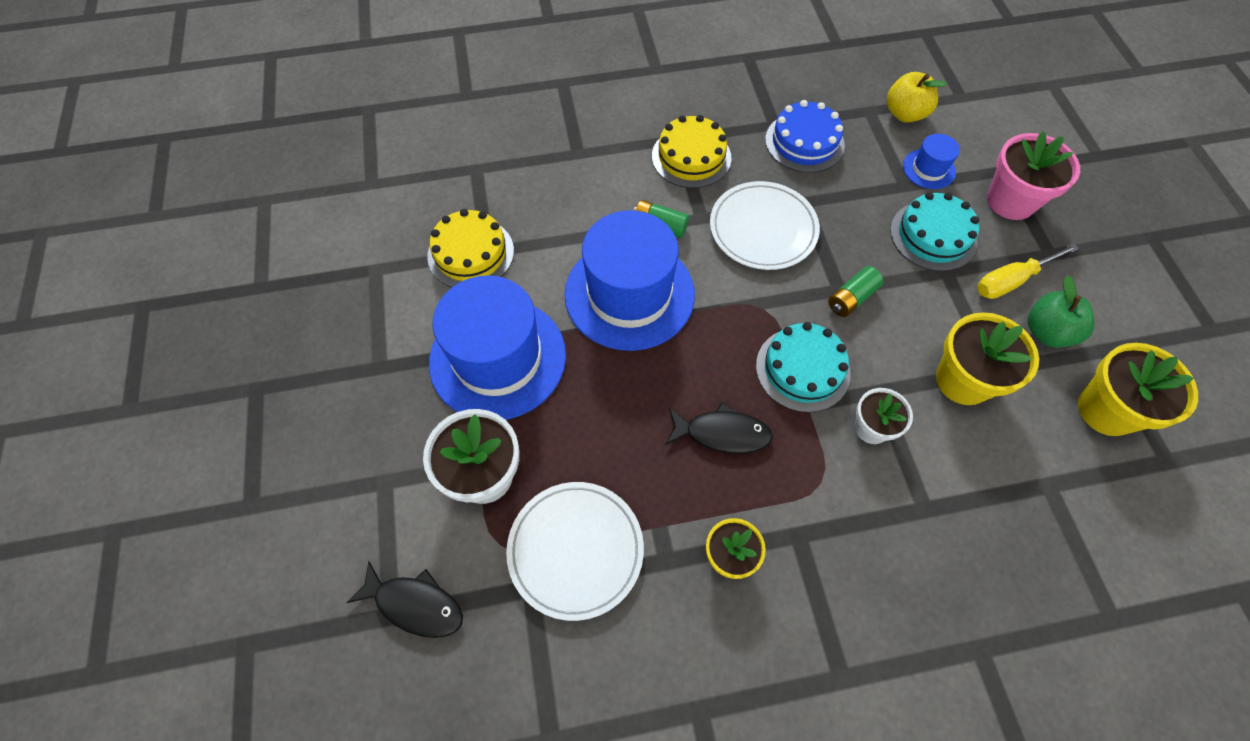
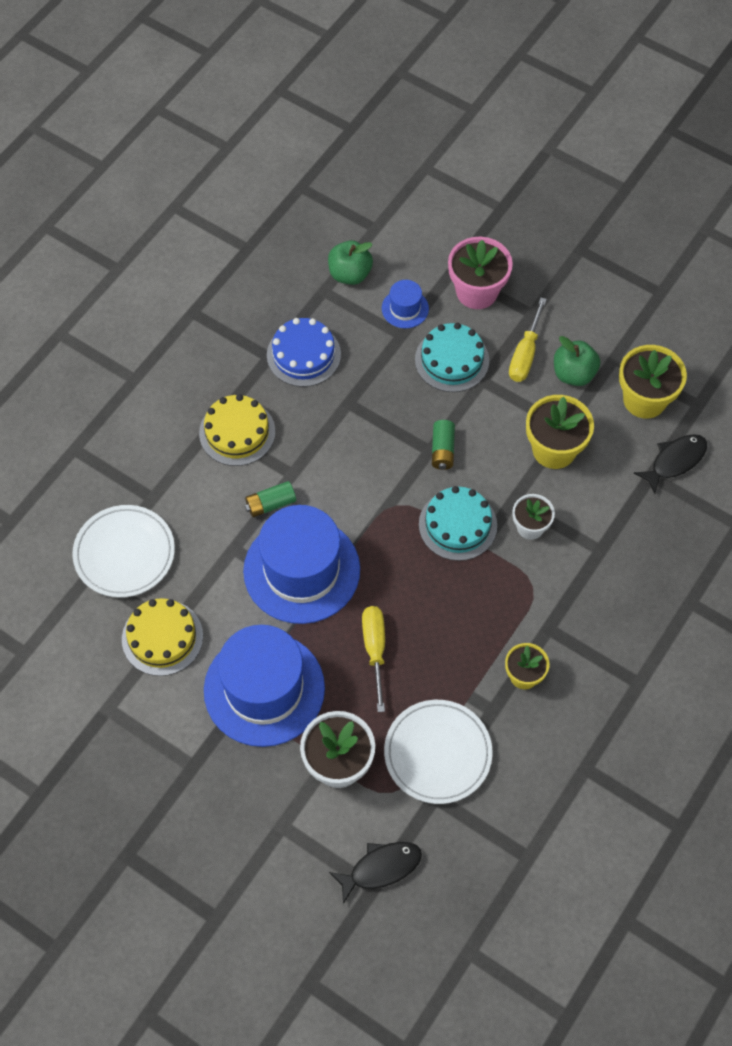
camera: 45 degrees left, 0 degrees up
black fish [666,402,773,454] -> black fish moved to [634,434,707,494]
white plate [710,181,820,270] -> white plate moved to [72,505,175,598]
yellow apple [887,72,947,123] -> green apple [328,240,373,285]
none -> yellow screwdriver [362,606,385,712]

